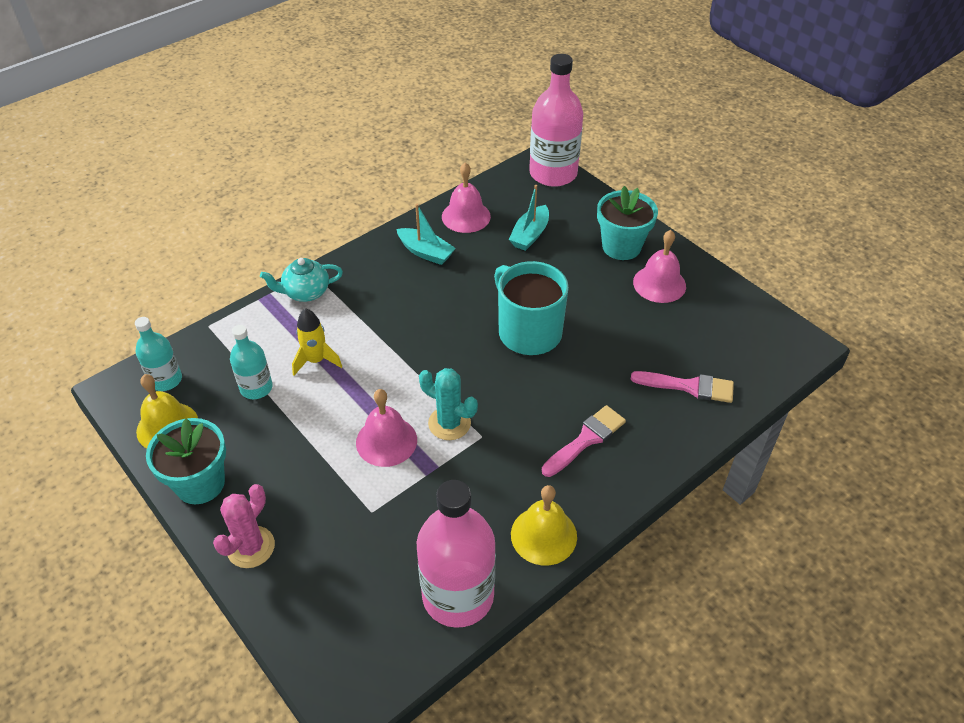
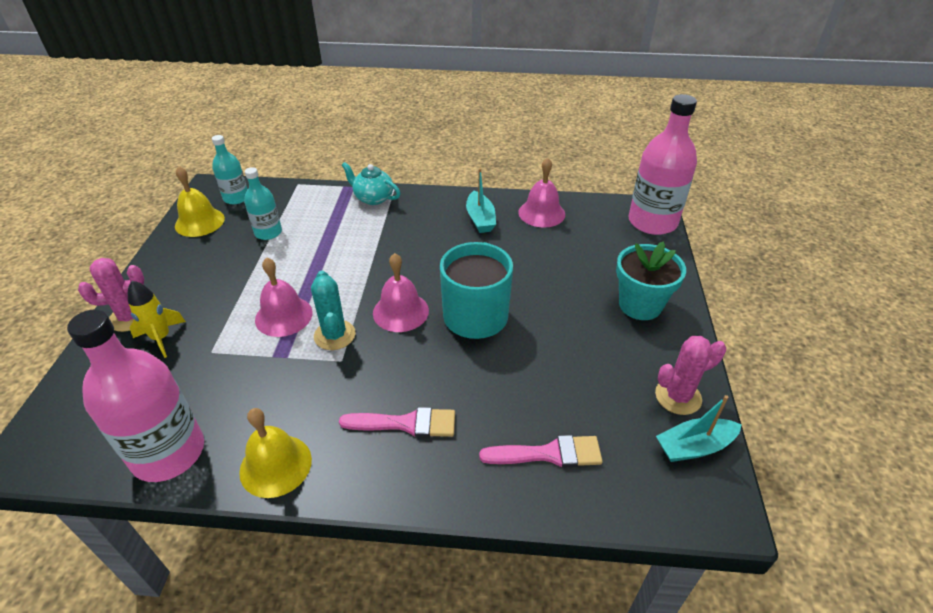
camera: 45 degrees right, 5 degrees down
turquoise flower pot [146,418,226,504] -> none
yellow rocket [292,308,342,375] -> yellow rocket moved to [128,281,186,358]
turquoise boat [509,185,549,251] -> turquoise boat moved to [656,395,742,462]
pink brush [631,371,734,403] -> pink brush turned 60 degrees counterclockwise [479,435,603,468]
pink bell [633,230,686,303] -> pink bell moved to [373,253,429,332]
none -> pink cactus [655,336,726,415]

